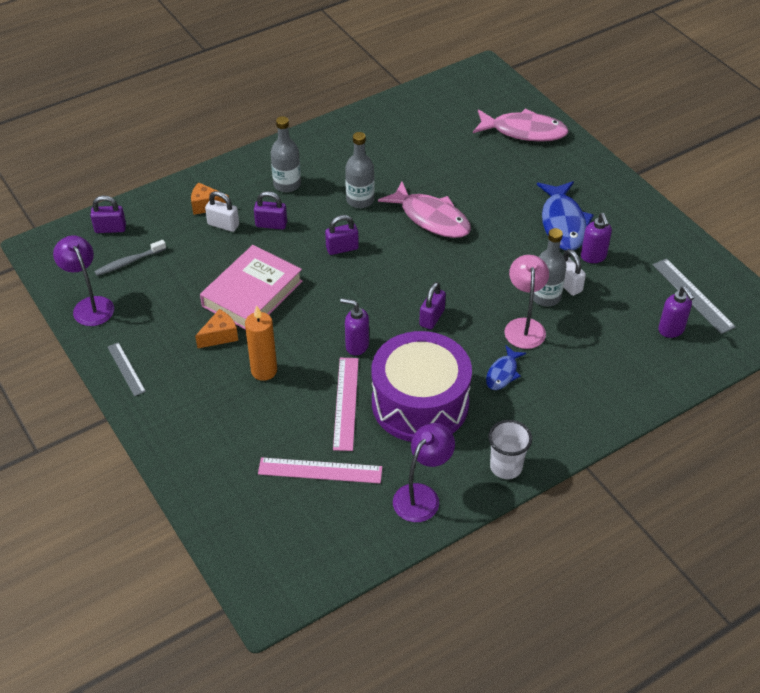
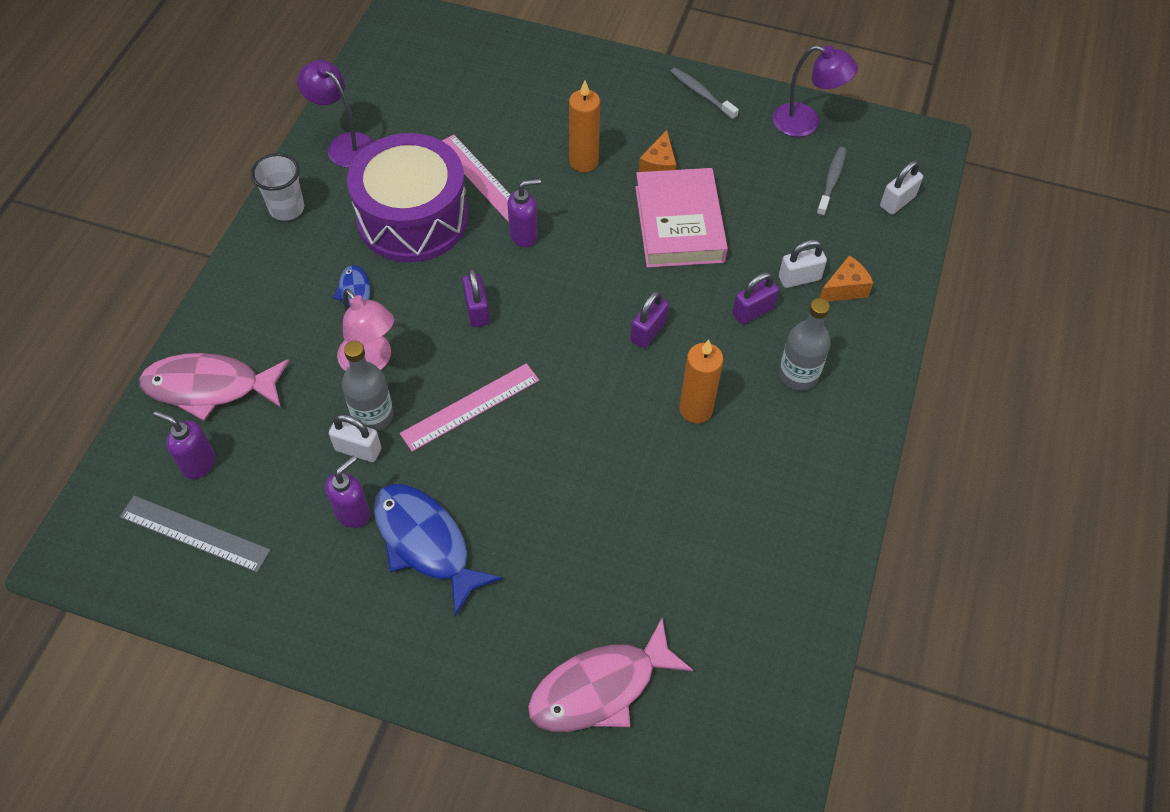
camera: 140 degrees right, 10 degrees up
purple padlock [90,195,126,233] -> white padlock [880,160,923,215]
grey ruler [108,342,146,396] -> grey toothbrush [670,67,739,120]
pink ruler [258,457,382,484] -> pink ruler moved to [400,363,539,452]
grey bottle [345,132,374,208] -> orange candle [679,339,723,423]
pink fish [378,182,471,238] -> pink fish moved to [139,353,289,421]
purple lamp [393,423,455,522] -> purple lamp turned 135 degrees clockwise [297,60,374,168]
purple soap dispenser [581,213,612,263] -> purple soap dispenser turned 90 degrees clockwise [325,456,370,528]

